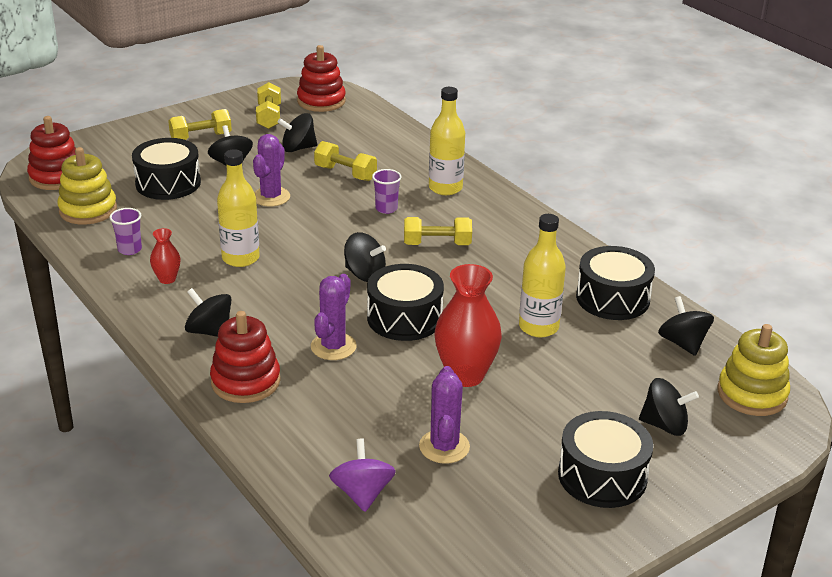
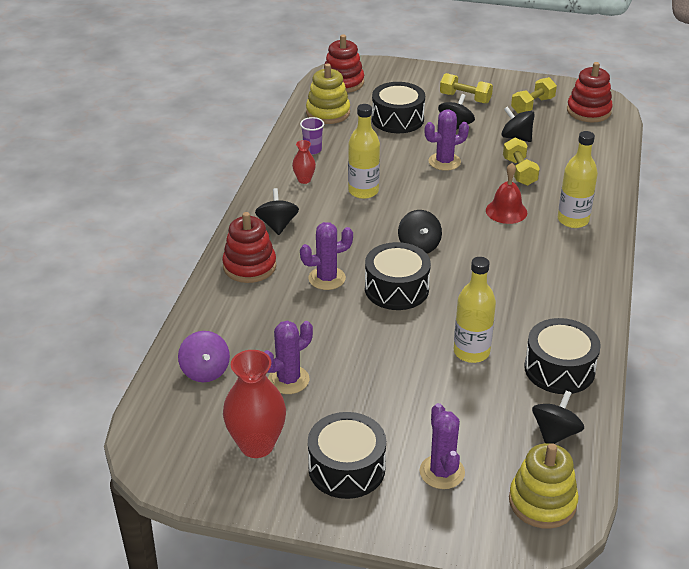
camera: 50 degrees right, 5 degrees up
purple spinning top [329,439,396,512] -> purple spinning top turned 120 degrees clockwise [178,331,230,382]
purple cup [372,169,402,214] -> red bell [486,163,527,224]
yellow dumbbell [404,217,472,245] -> none
red vase [435,264,502,387] -> red vase moved to [223,350,286,458]
black spinning top [639,378,699,436] -> purple cactus [420,403,465,489]

